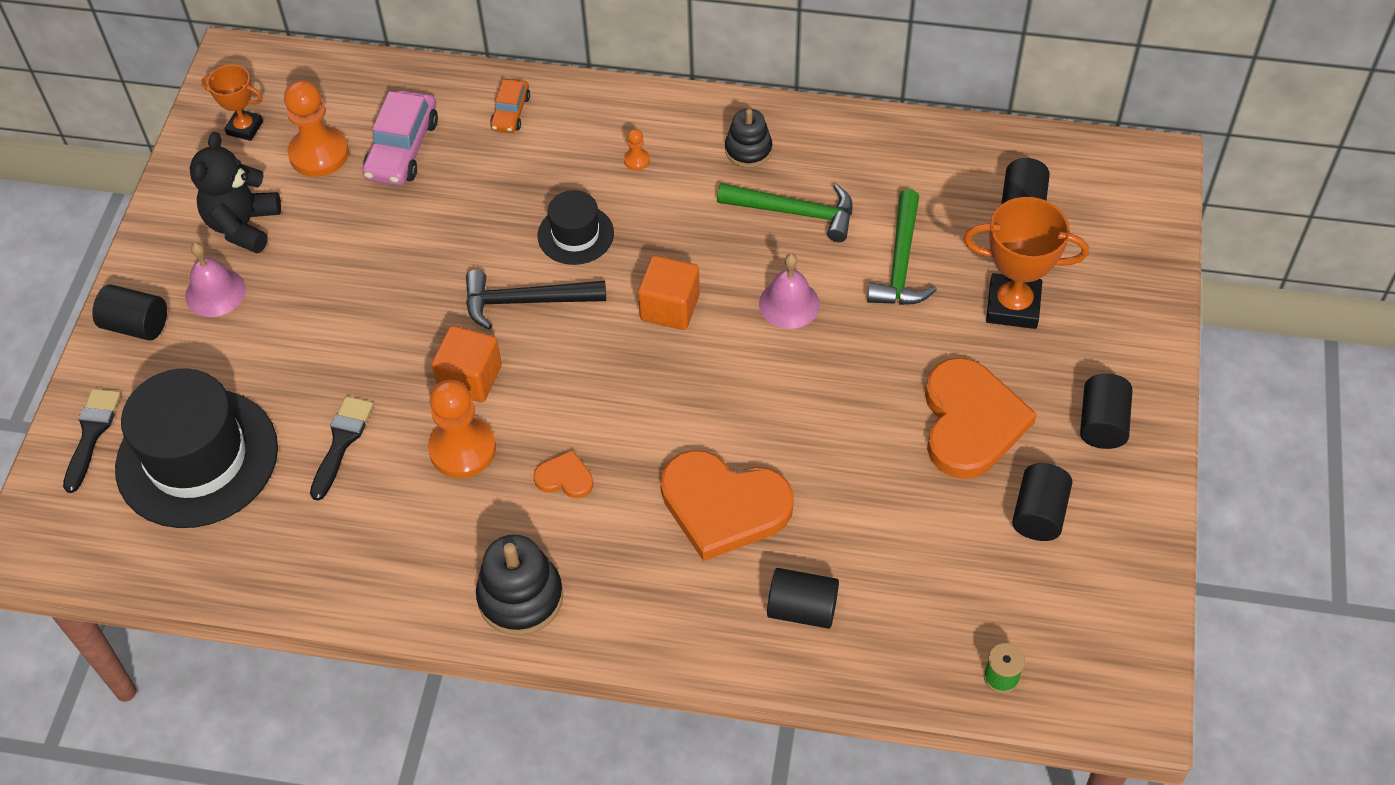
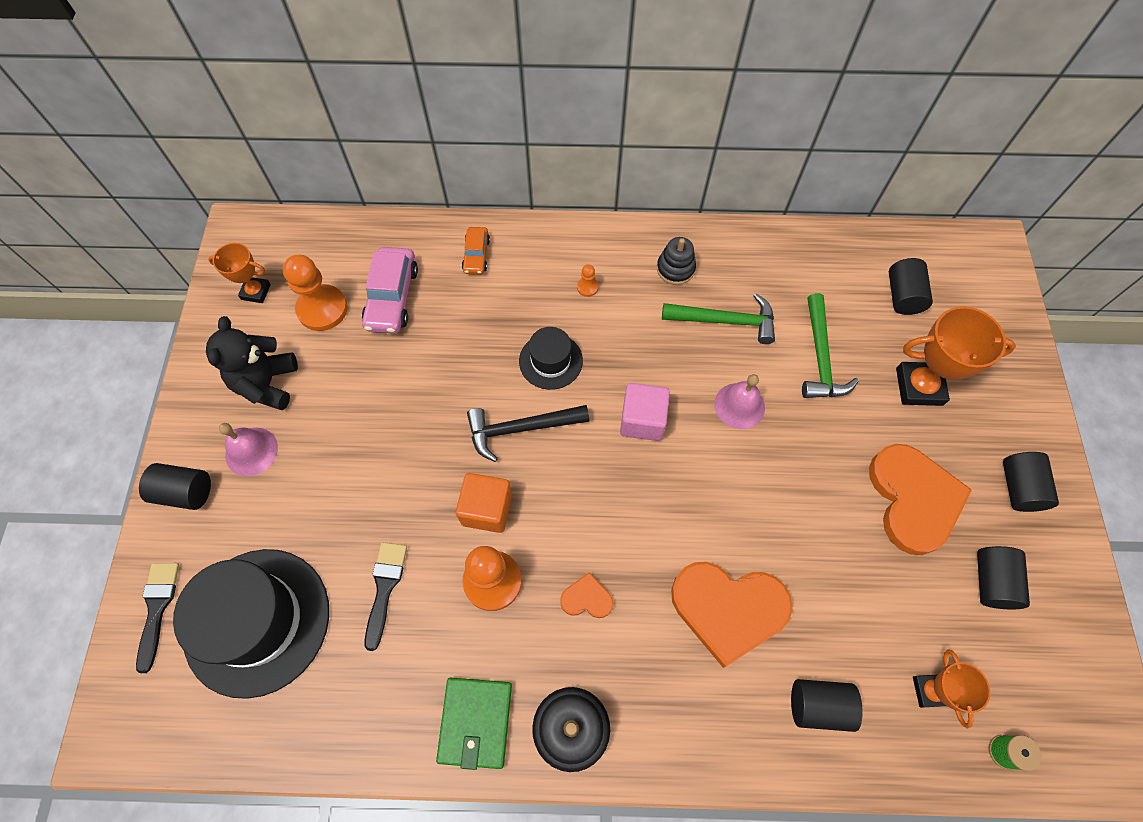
camera: 10 degrees left, 10 degrees up
orange cube [638,255,700,330] -> pink cube [620,383,670,441]
none -> green wallet [436,678,512,770]
none -> orange trophy [913,649,990,729]

